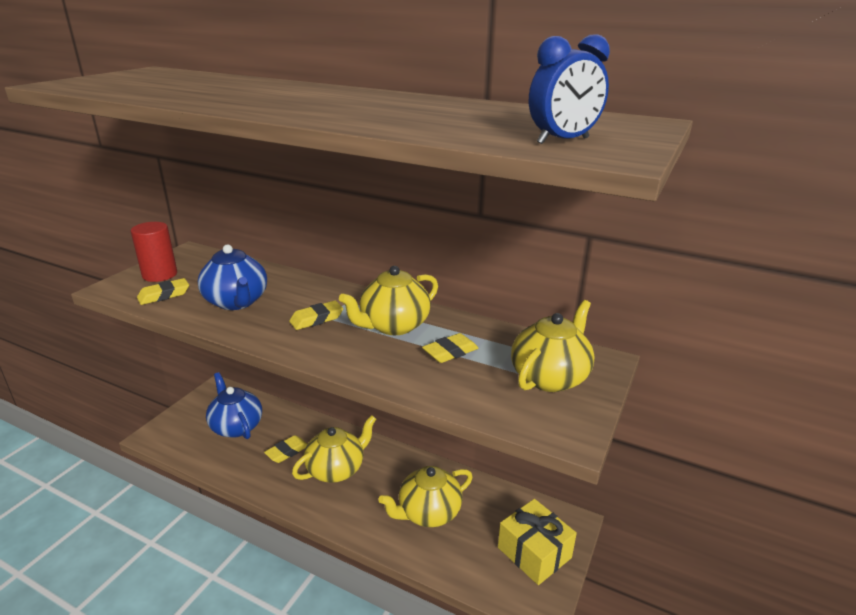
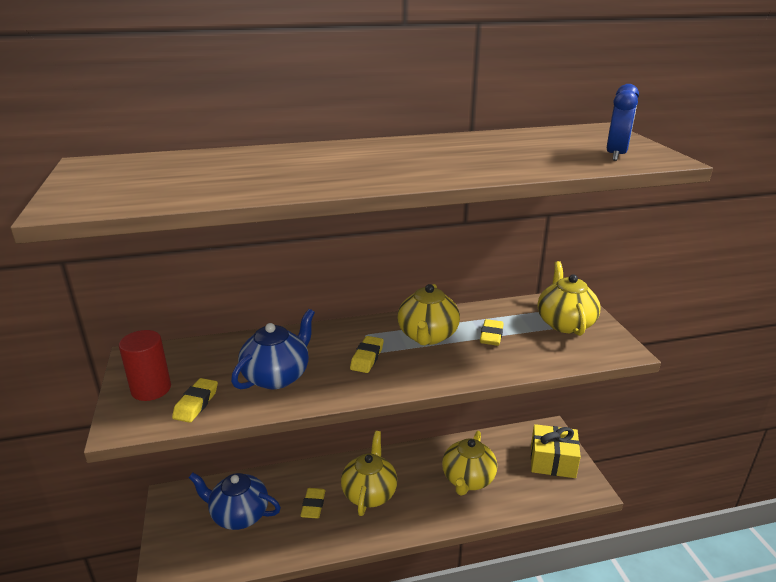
camera: 40 degrees left, 0 degrees up
blue teapot [198,244,267,310] -> blue teapot turned 75 degrees counterclockwise [231,309,315,390]

